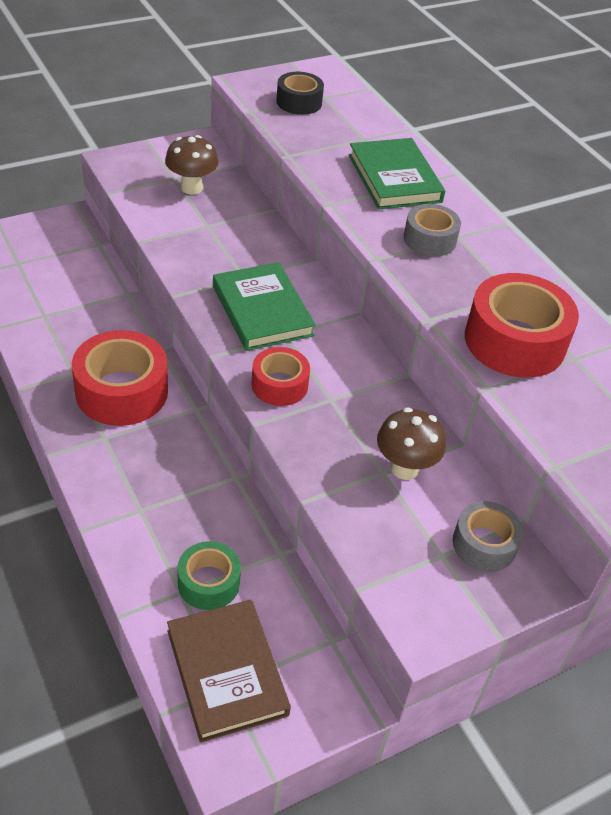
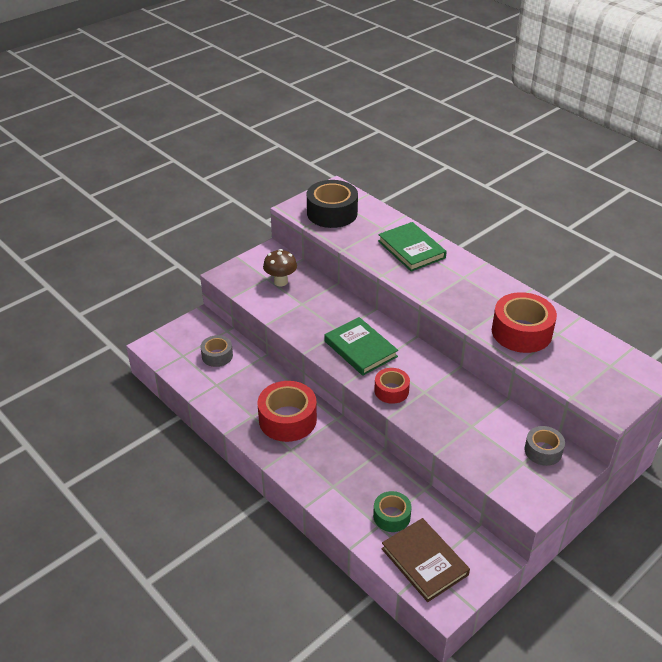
camera: 10 degrees left, 5 degrees down
black tape [276,72,324,115] -> black tape [307,180,358,228], size x1.73
brown mushroom [377,407,446,480] -> none
grey tape [404,204,461,256] -> grey tape moved to [200,335,233,367]

